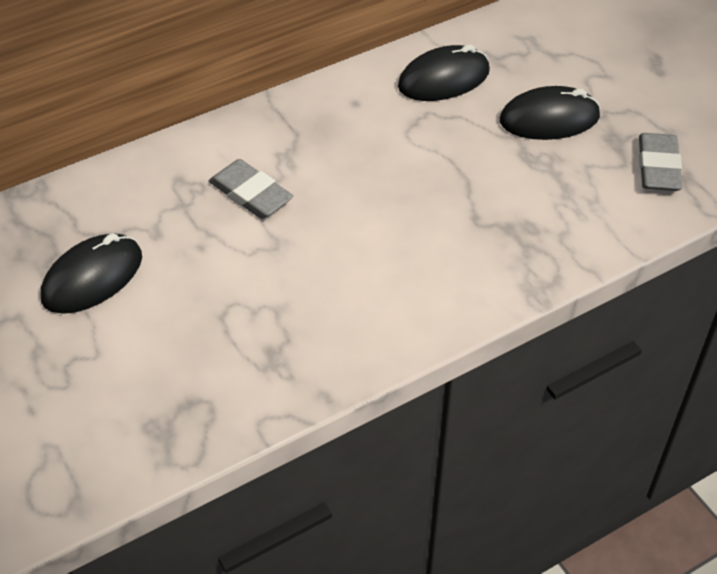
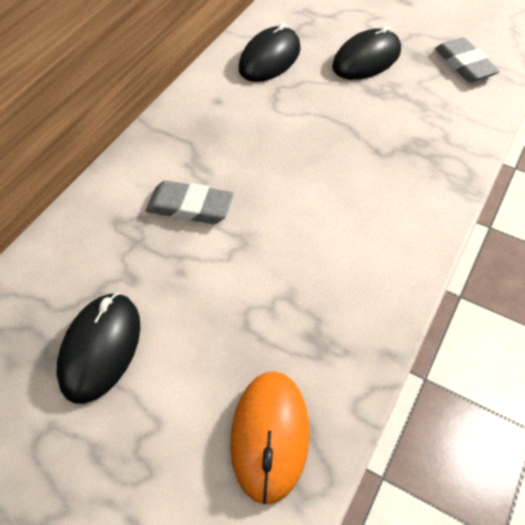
camera: 30 degrees left, 5 degrees up
none -> orange mouse [230,371,310,505]

